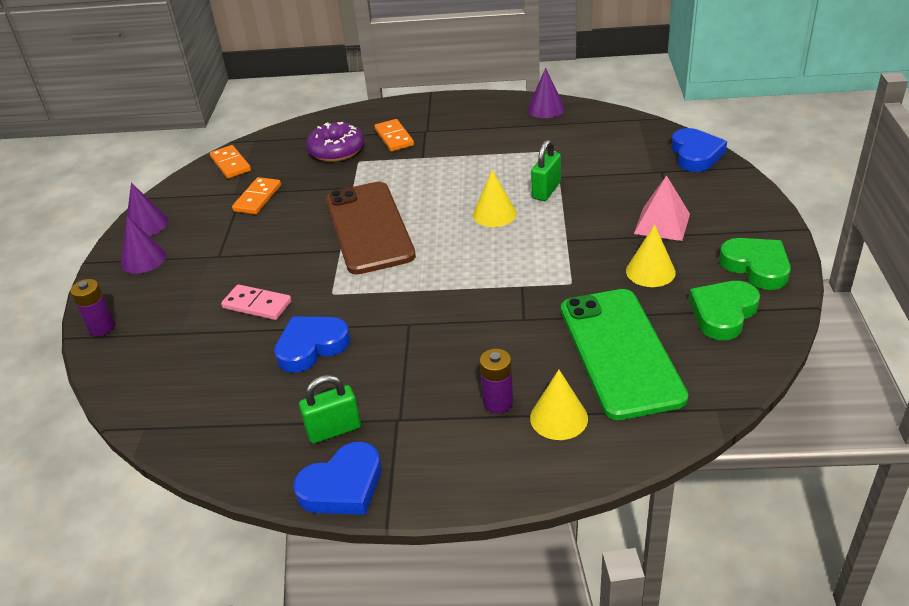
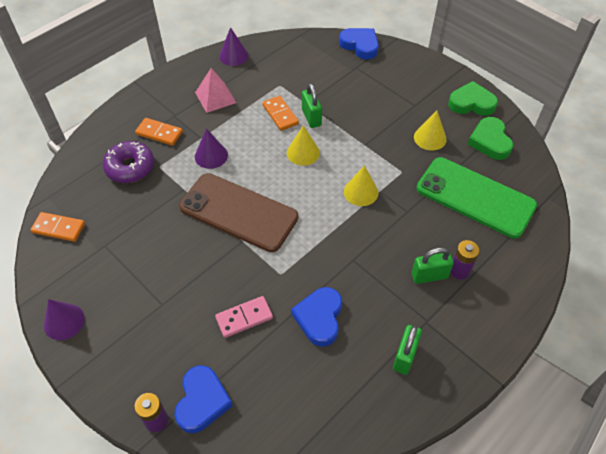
camera: 50 degrees left, 15 degrees up
purple cone [121,216,166,274] -> purple cone moved to [195,128,228,169]
orange domino [232,177,281,214] -> orange domino moved to [262,96,299,131]
blue heart [293,442,381,515] -> blue heart moved to [175,365,233,433]
yellow cone [530,370,588,440] -> yellow cone moved to [344,165,378,206]
pink pyramid [634,175,690,241] -> pink pyramid moved to [195,68,237,113]
none -> green padlock [412,247,454,284]

